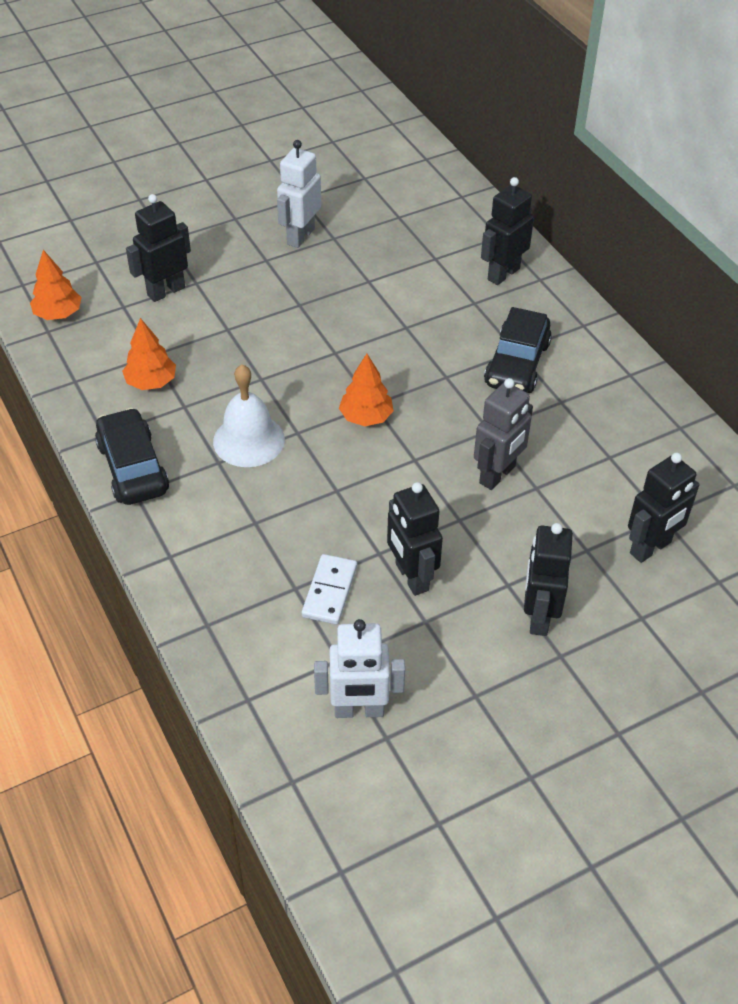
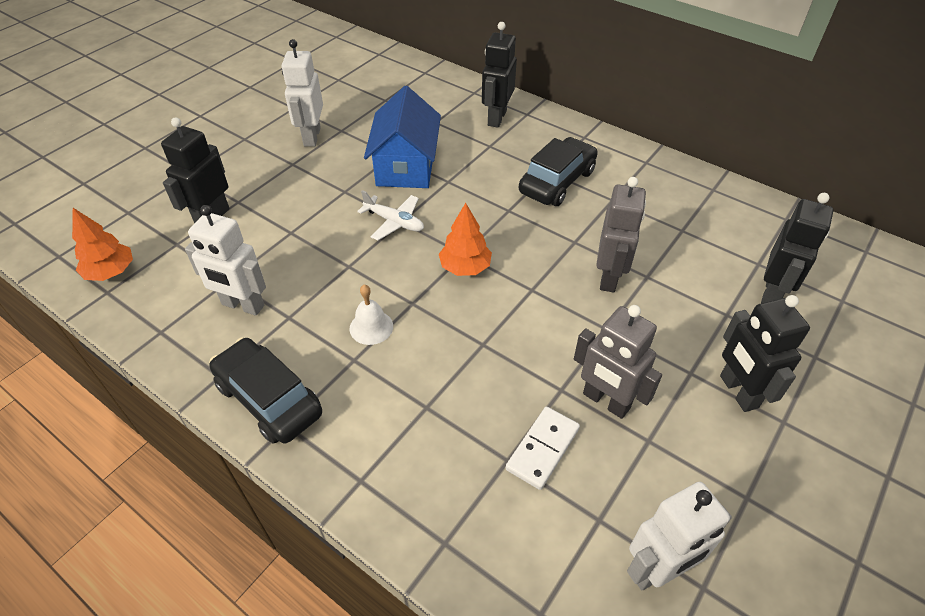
camera: 25 degrees left, 0 degrees up
orange tree [122,318,176,390] -> white robot [185,205,266,316]
white bell [213,365,285,467] -> white bell [350,285,393,345], size x0.59
white domino [302,554,357,624] -> white domino turned 45 degrees clockwise [506,407,580,490]
black robot [387,482,443,596] -> grey robot [574,305,662,419]
black car [484,307,552,393] -> black car turned 135 degrees counterclockwise [519,137,598,206]
none -> white plane [357,190,424,240]
none -> blue house [364,86,441,188]

